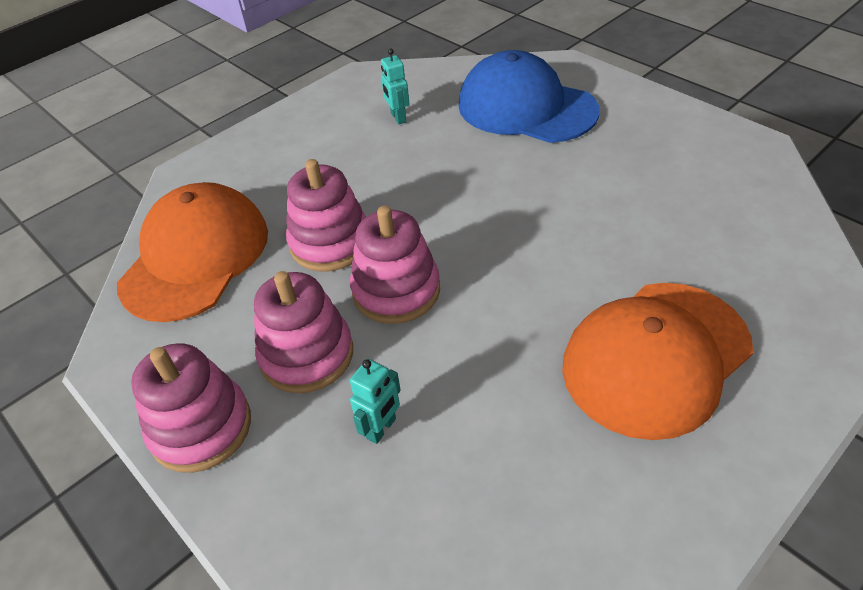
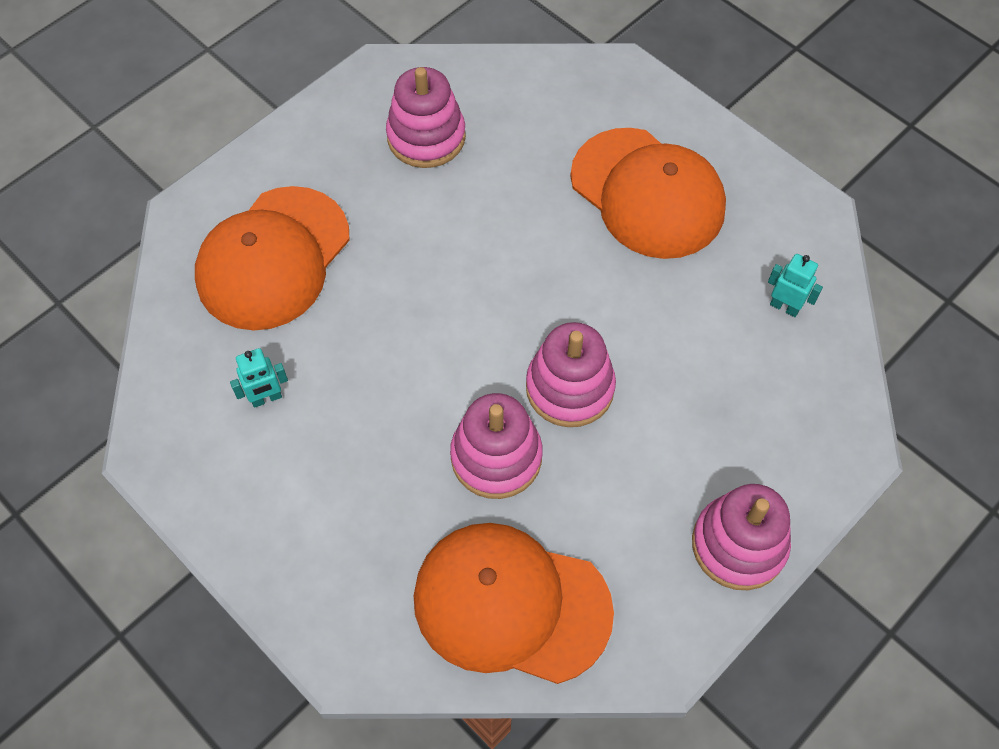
camera: 95 degrees left, 15 degrees up
pink stacking toy [254,271,353,393] -> pink stacking toy moved to [386,67,466,168]
turquoise robot [350,359,401,444] -> turquoise robot moved to [768,254,823,317]
blue cap [458,50,600,143] -> orange cap [195,186,349,330]

